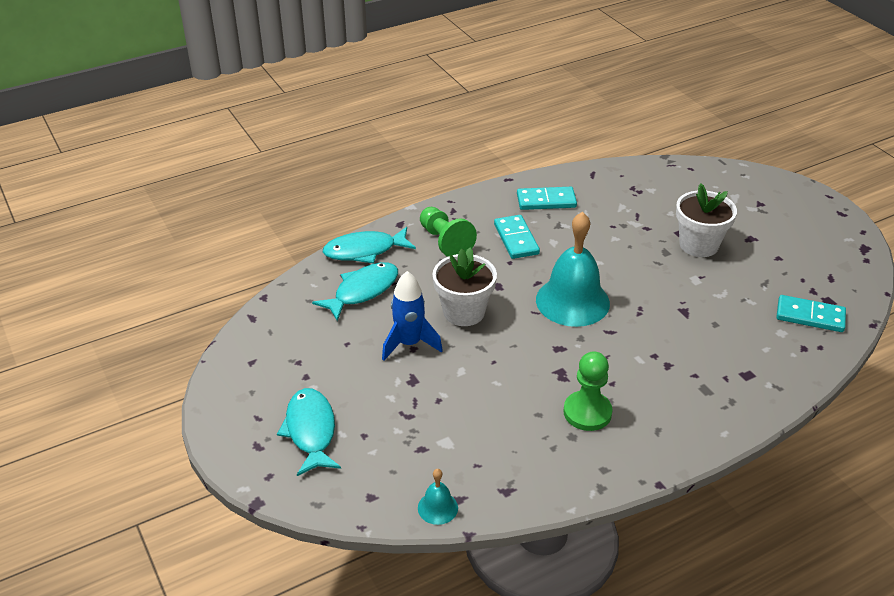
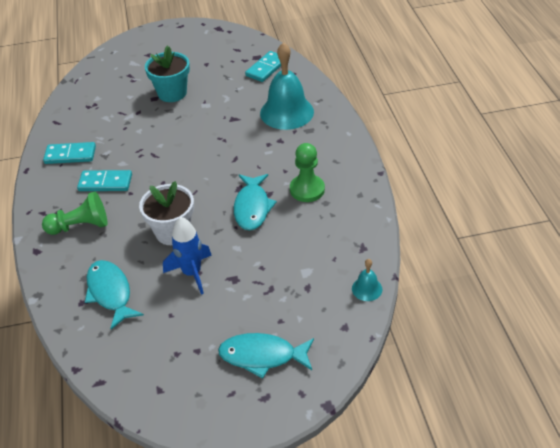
camera: 70 degrees left, 5 degrees up
turquoise fish [323,227,416,264] -> turquoise fish moved to [234,174,277,231]
turquoise domino [517,187,577,210] -> turquoise domino turned 75 degrees clockwise [43,142,96,164]
turquoise bell [536,212,610,327] -> turquoise bell moved to [260,42,314,130]
white flower pot [676,183,737,257] -> turquoise flower pot [145,45,190,102]

